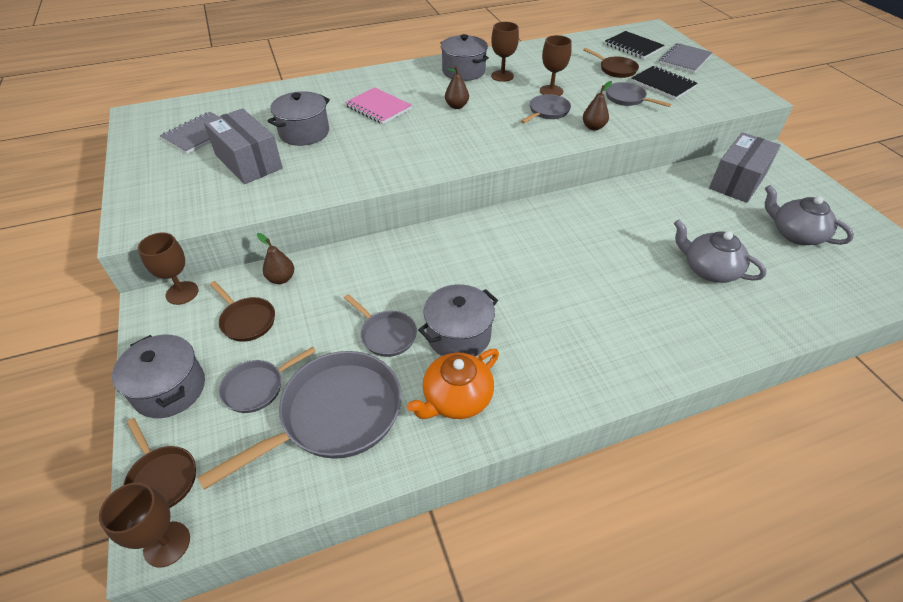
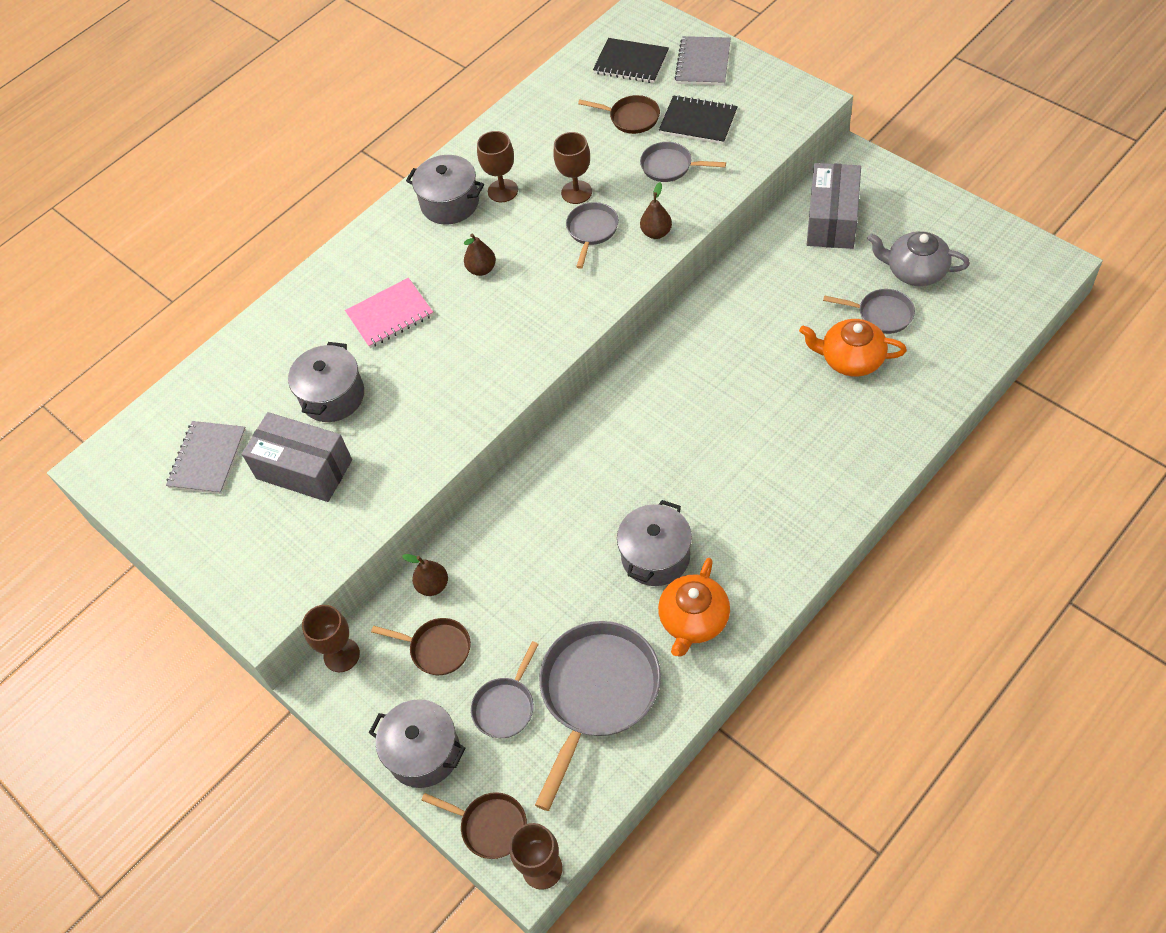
camera: 20 degrees left, 10 degrees up
grey pan [344,294,417,357] -> grey pan moved to [823,289,915,334]
pink notebook [345,87,412,124] -> pink notebook turned 45 degrees counterclockwise [345,278,433,348]
grey teapot [674,220,766,283] -> orange teapot [799,319,907,377]

